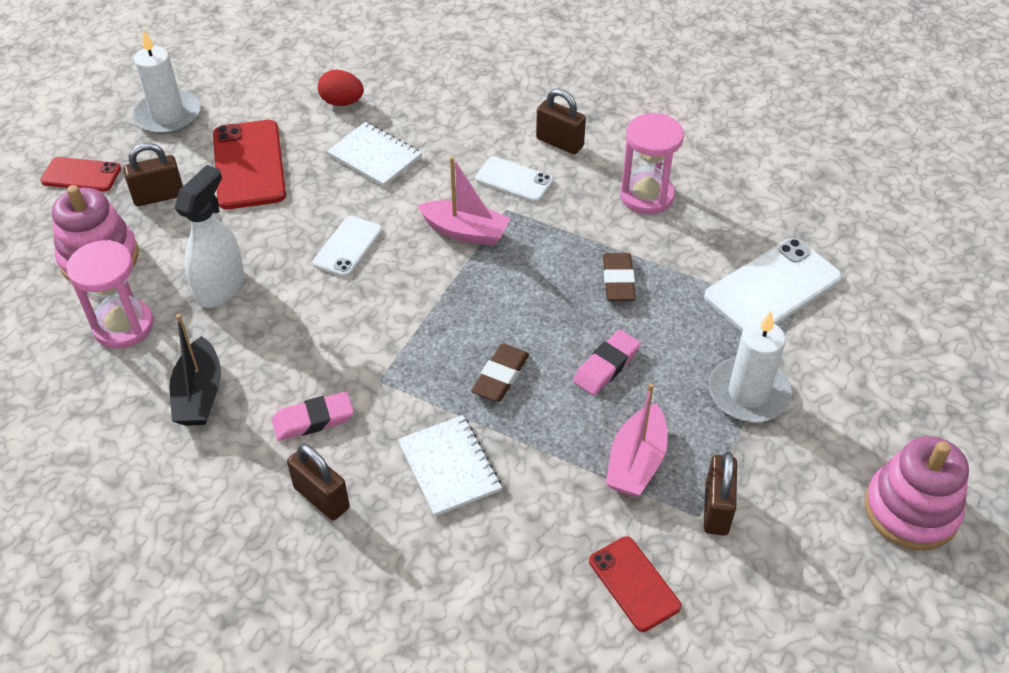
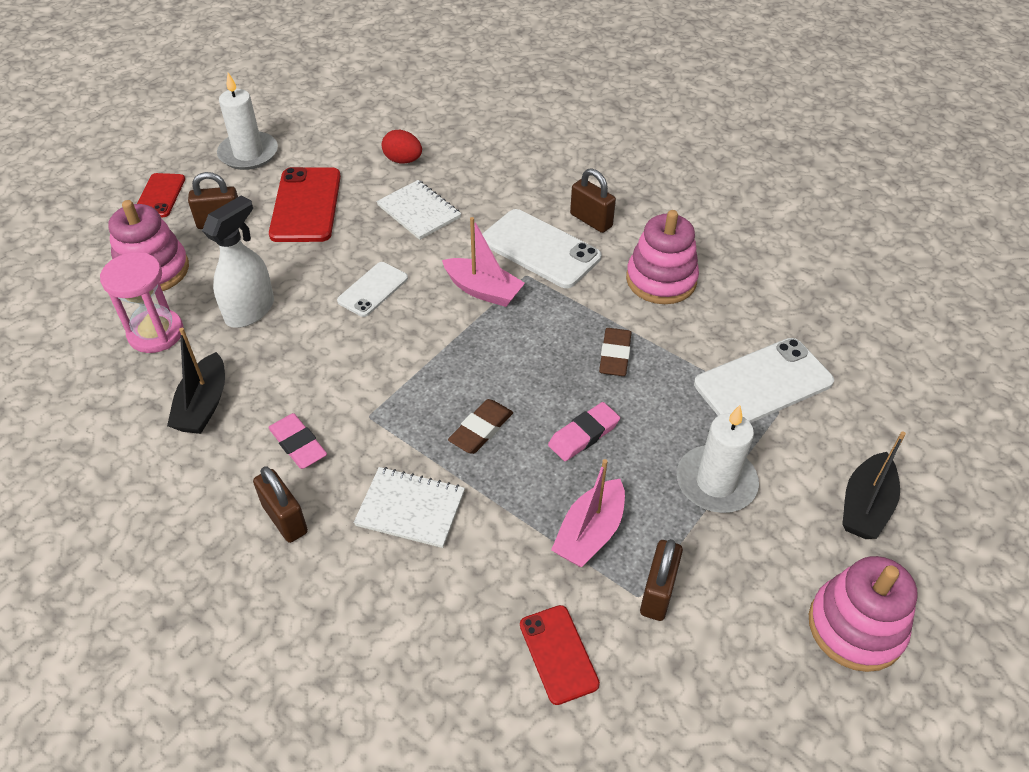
camera: 10 degrees right, 0 degrees up
red phone [40,157,121,192] -> red phone turned 75 degrees clockwise [137,173,185,217]
pink eraser [272,392,354,441] -> pink eraser turned 60 degrees clockwise [268,413,327,469]
white notebook [398,415,502,516] -> white notebook turned 60 degrees counterclockwise [354,467,465,548]
white phone [475,156,553,203] -> white phone [482,209,601,288], size x1.68
pink hourglass [620,113,684,214] -> pink stacking toy [626,210,699,304]
none -> black boat [842,431,906,539]

